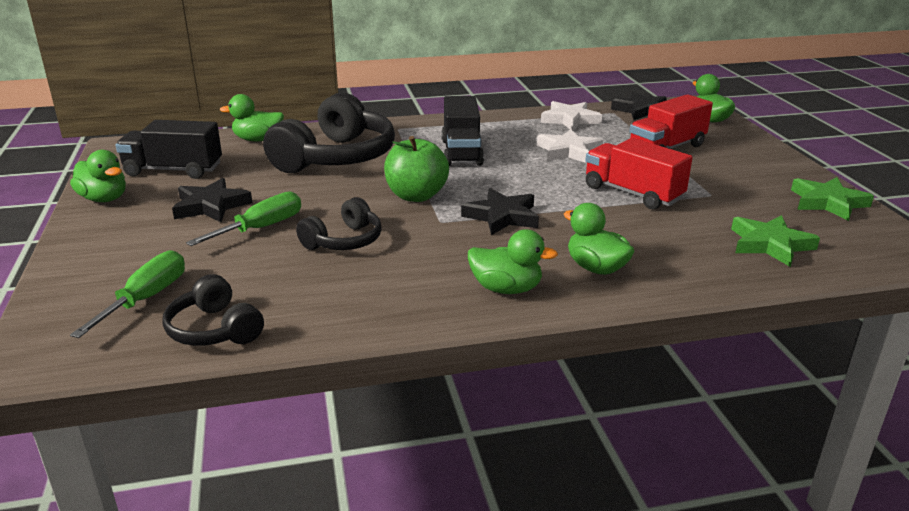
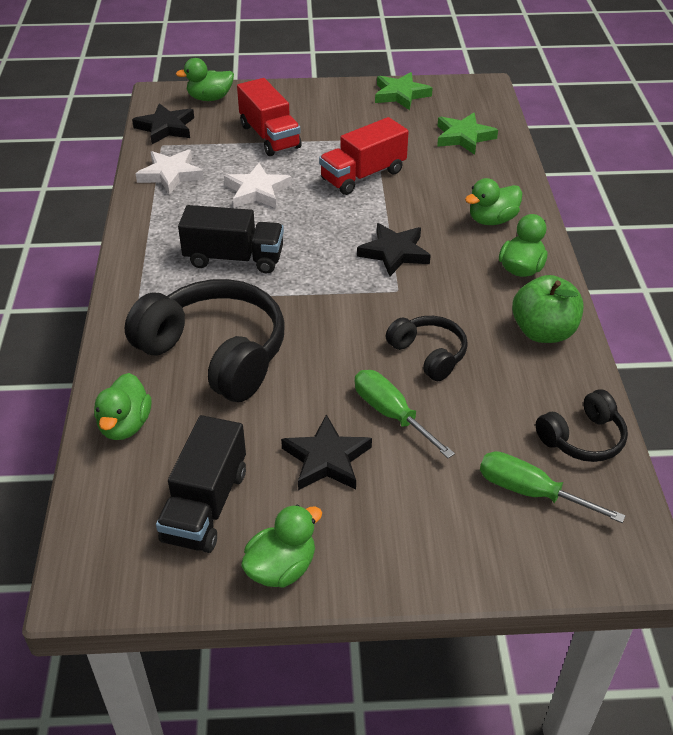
camera: 80 degrees left, 15 degrees up
green apple [384,136,449,202] -> green apple moved to [512,275,583,343]

